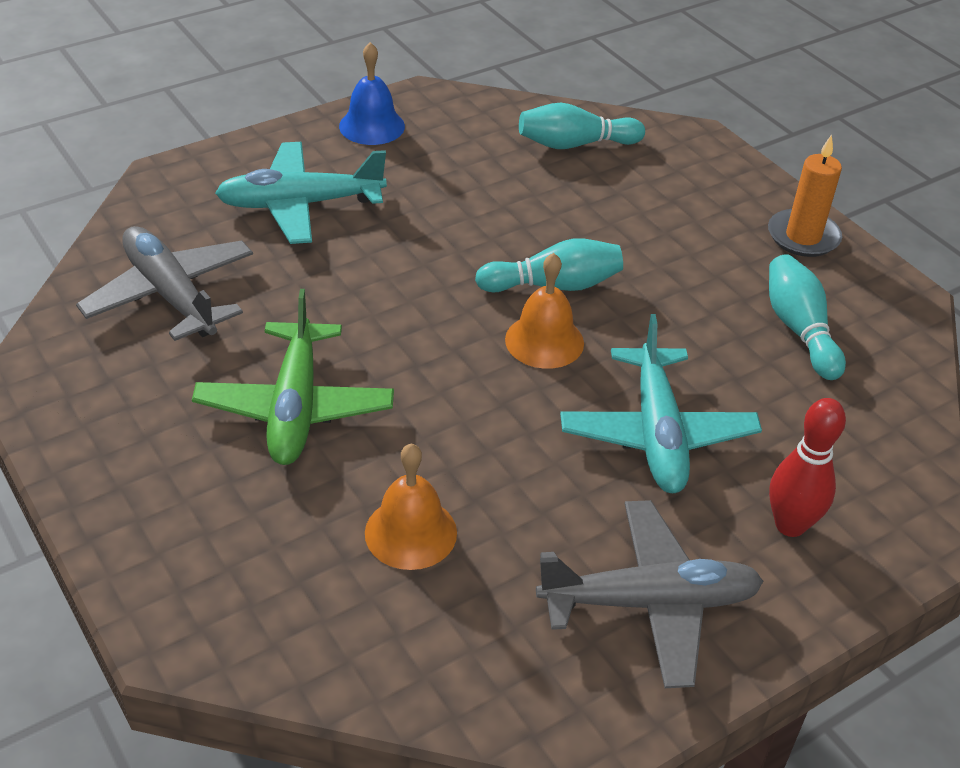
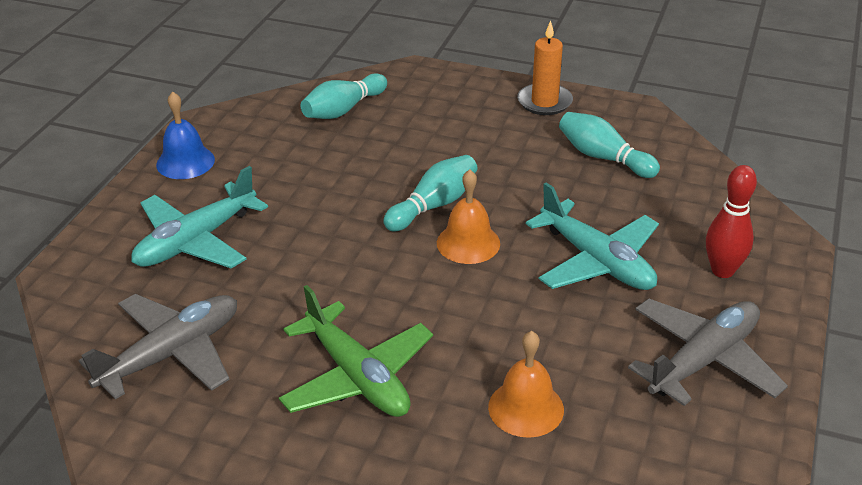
camera: 35 degrees left, 5 degrees down
grey plane [76,226,253,341] -> grey plane turned 120 degrees clockwise [79,294,237,399]

